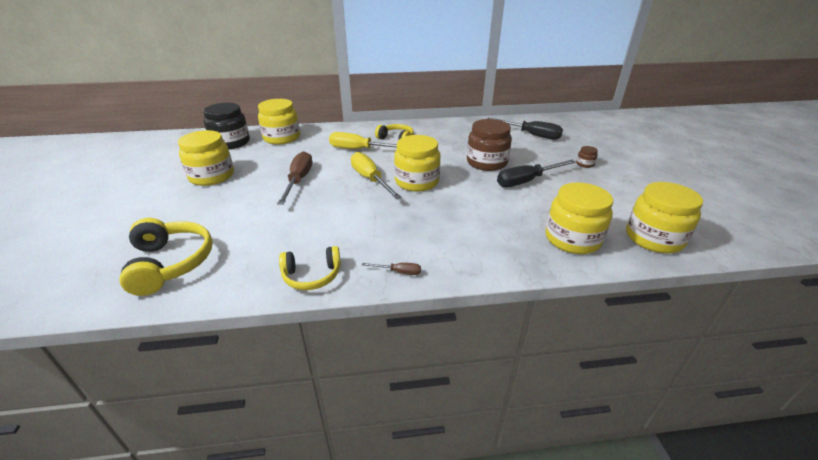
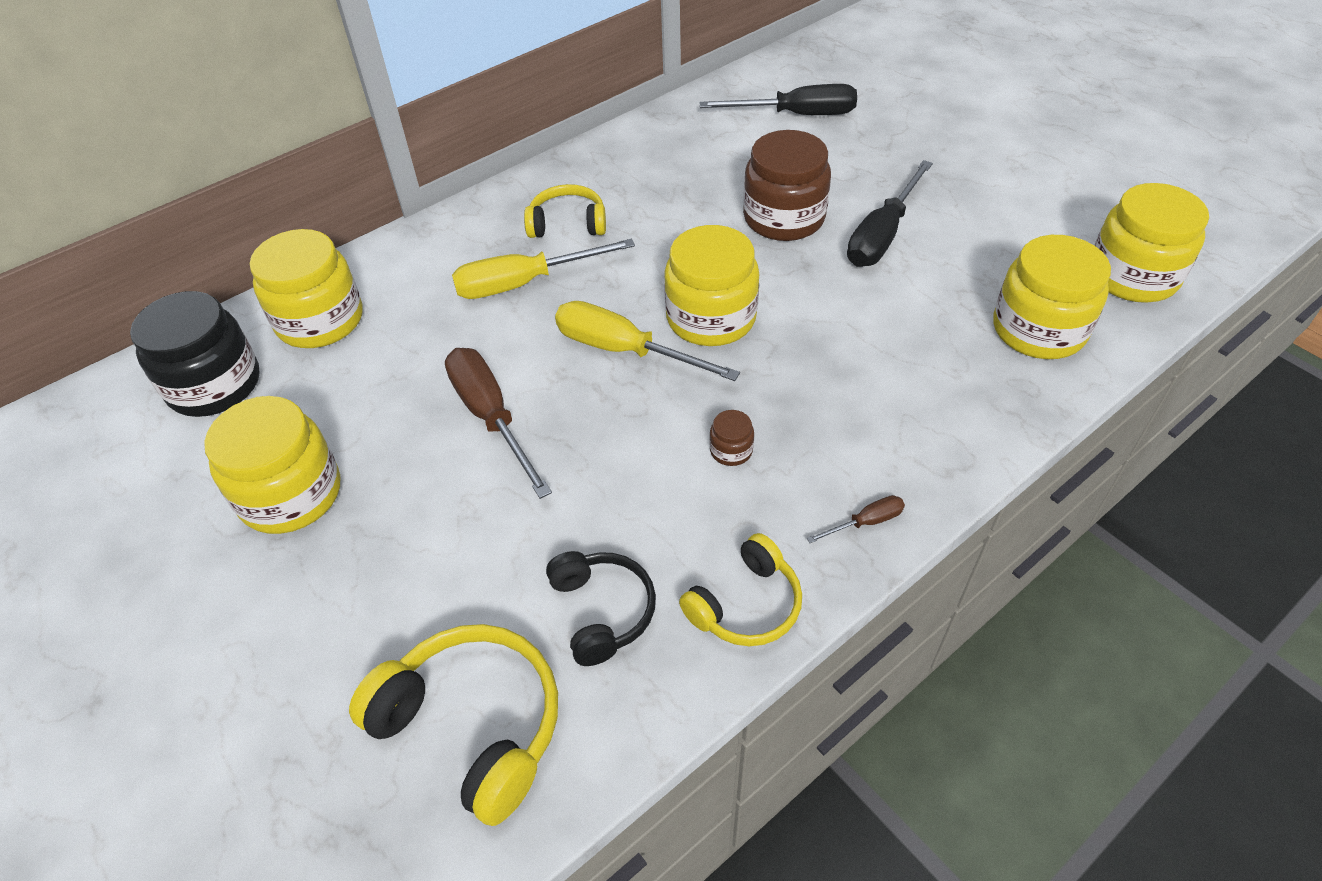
camera: 30 degrees left, 15 degrees up
brown jar [576,146,598,168] -> brown jar moved to [709,410,754,466]
none -> black headphones [546,551,656,666]

